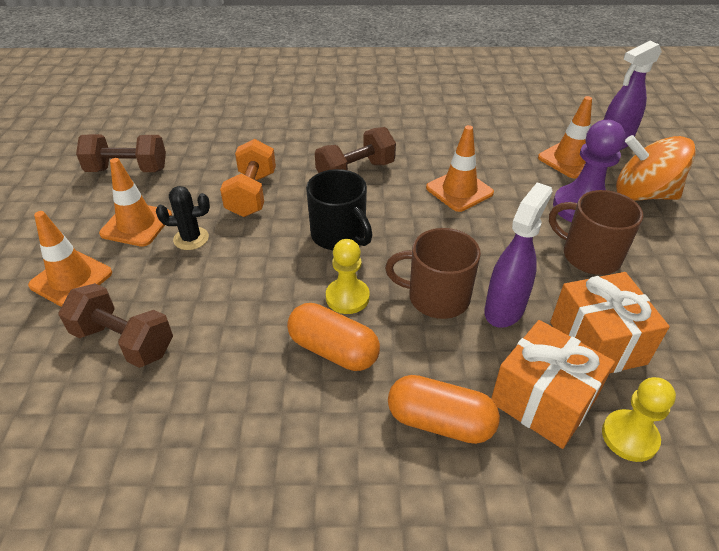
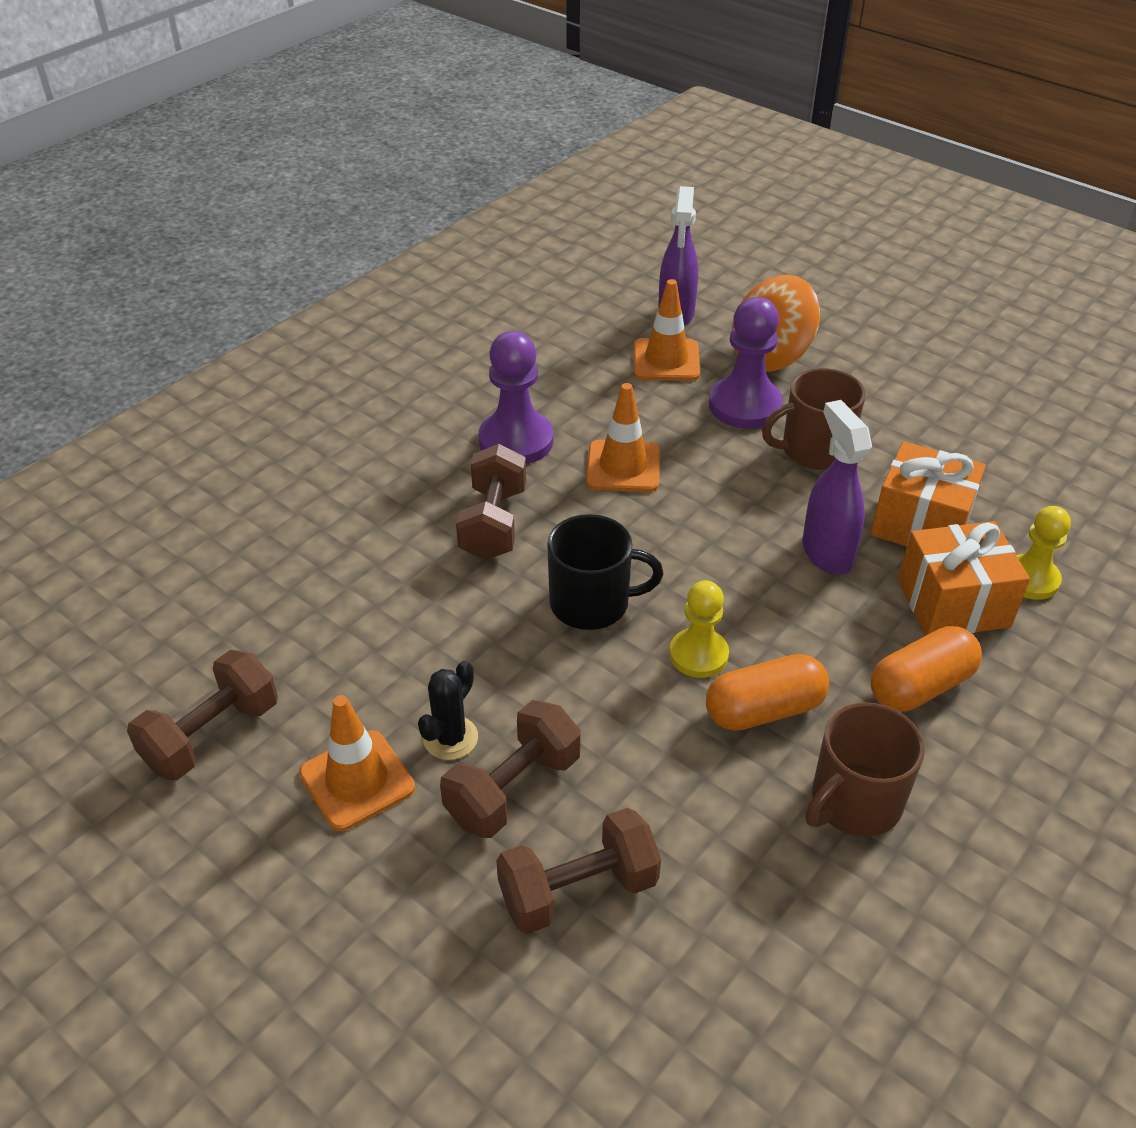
camera: 50 degrees left, 0 degrees up
orange traffic cone [28,211,112,307] -> none
orange dumbbell [220,139,276,217] -> none
brown mug [385,228,481,319] -> brown mug moved to [805,702,925,836]
none -> brown dumbbell [440,700,581,838]
none -> purple pawn [479,331,554,464]

